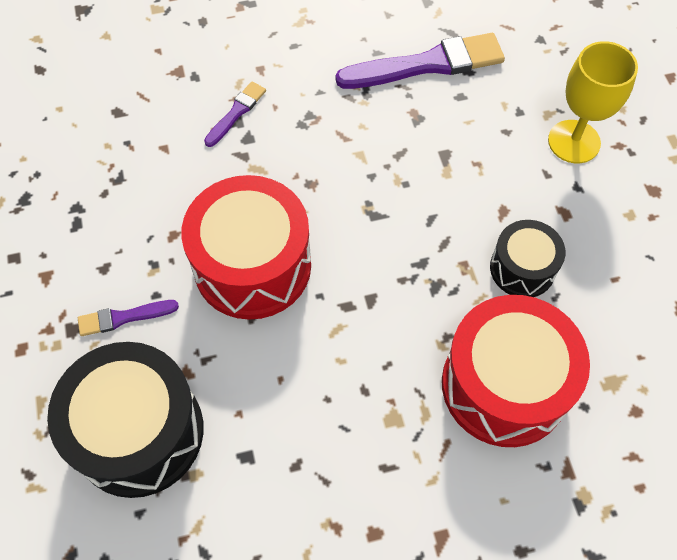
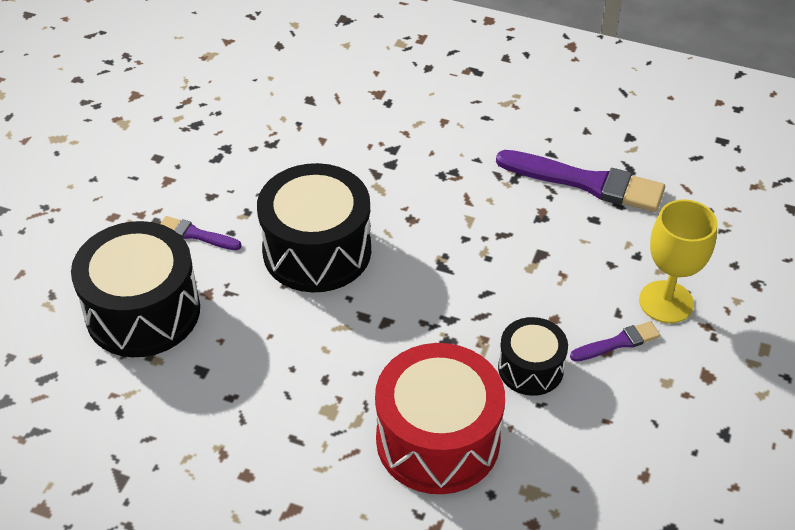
camera: 35 degrees right, 15 degrees down
red drum [181,175,311,320] -> black drum [257,163,371,292]
purple brush [204,82,266,147] -> purple brush moved to [570,321,660,362]

